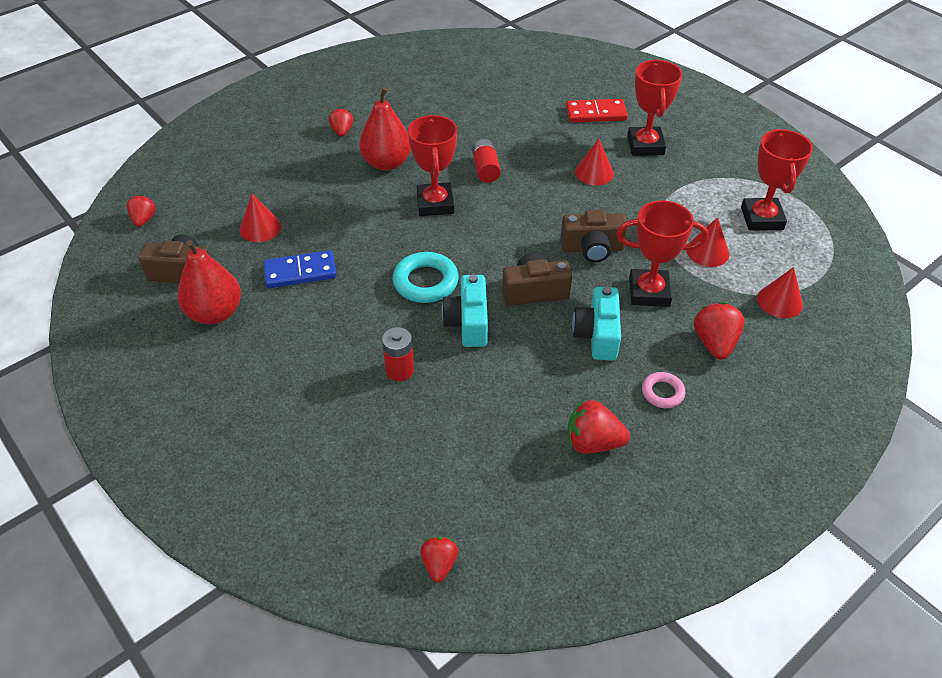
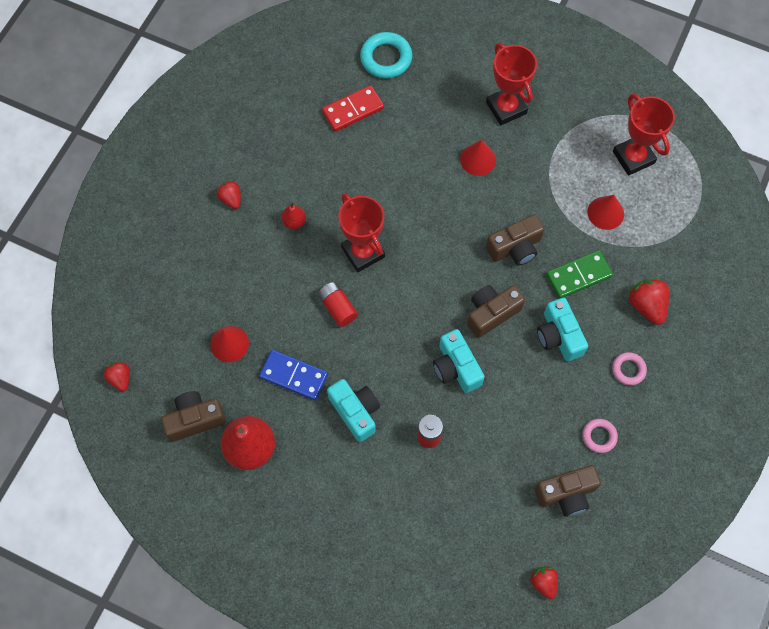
camera: 25 degrees left, 20 degrees up
blue domino [263,250,337,288] -> blue domino turned 60 degrees clockwise [259,350,328,400]
red pear [359,87,411,171] -> red pear [282,202,306,229], size x0.49
turquoise ring [393,252,459,303] -> turquoise ring moved to [360,32,412,79]
red battery [472,139,501,183] -> red battery moved to [318,282,358,327]
red domino [566,99,628,123] -> red domino moved to [322,85,384,132]
red strawberry [567,400,630,454] -> pink ring [583,419,618,453]
red trophy [616,200,708,307] -> green domino [546,250,613,299]
red cone [757,267,803,318] -> none
none -> turquoise camera [327,379,380,442]
none -> brown camera [535,465,601,517]

